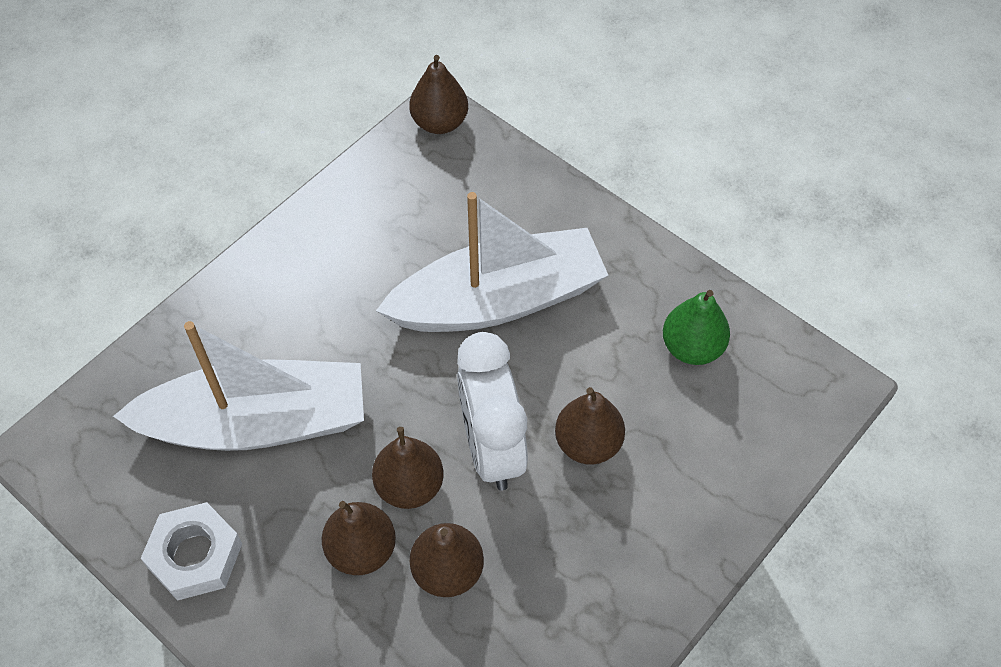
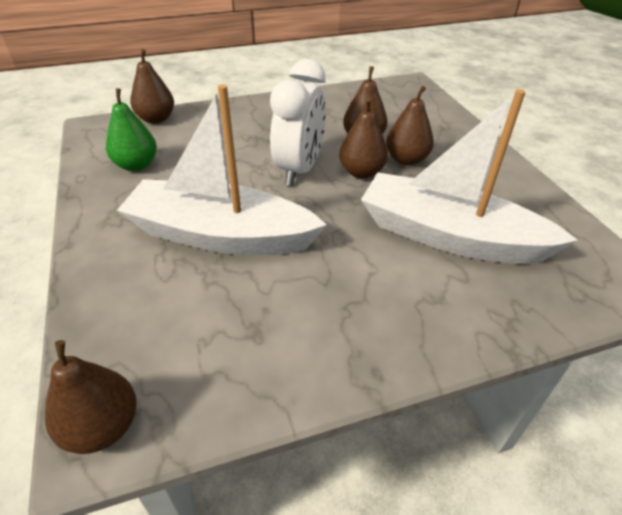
camera: 150 degrees left, 15 degrees down
white nut [141,502,242,601] -> none
brown pear [555,387,625,465] -> brown pear moved to [130,49,174,124]

